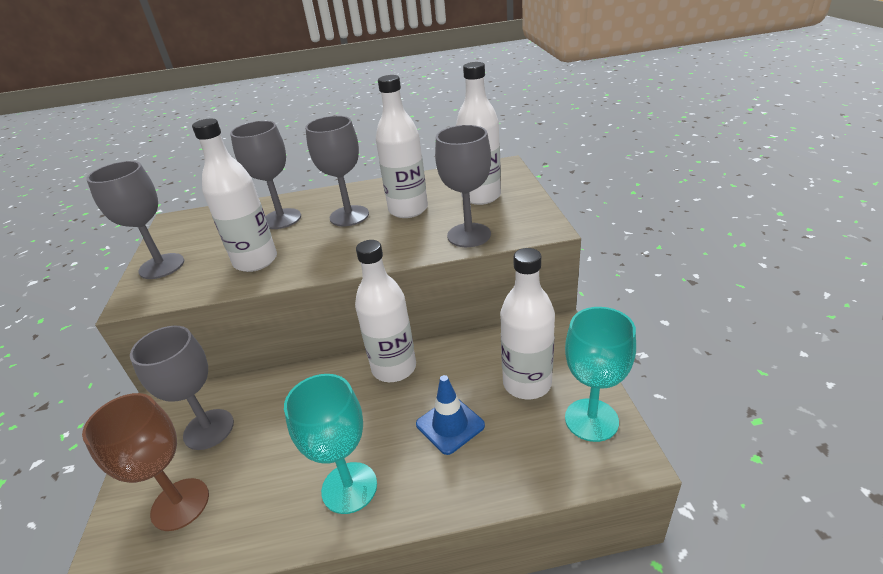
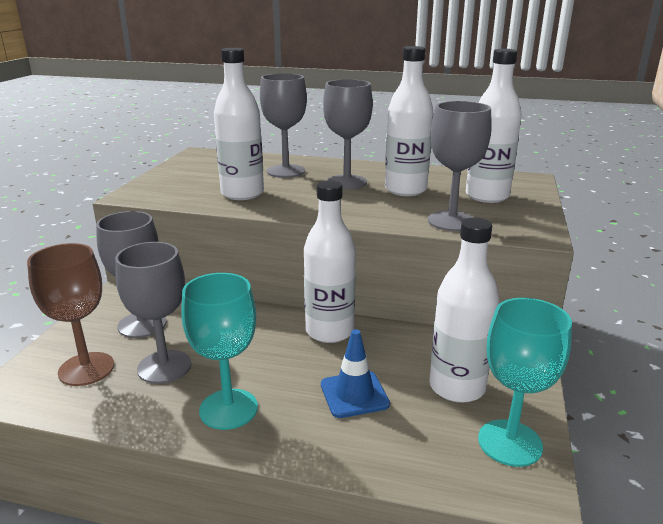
camera: 20 degrees right, 10 degrees down
grey goblet [86,161,184,279] -> grey goblet moved to [115,242,192,384]

